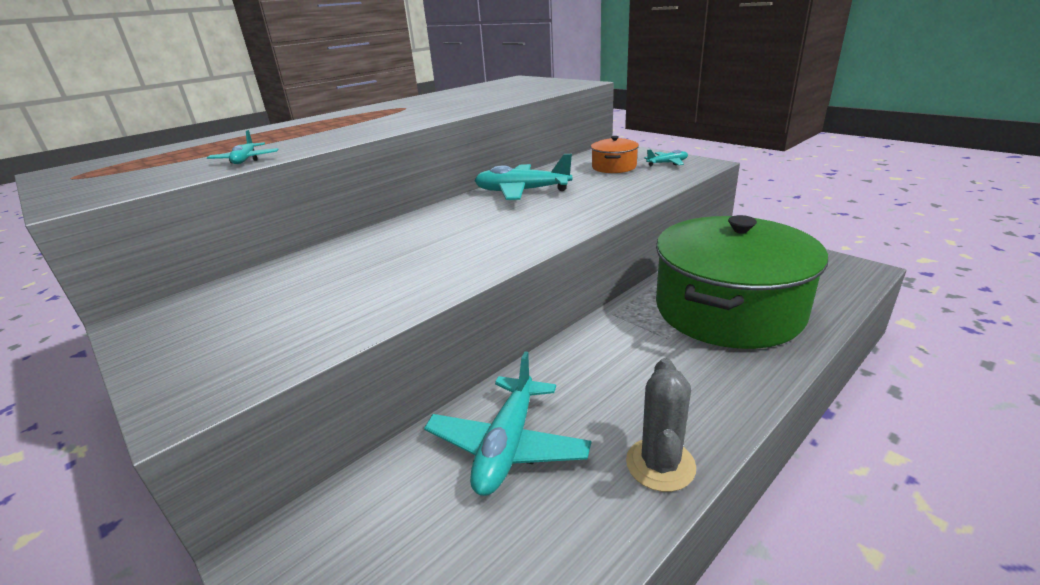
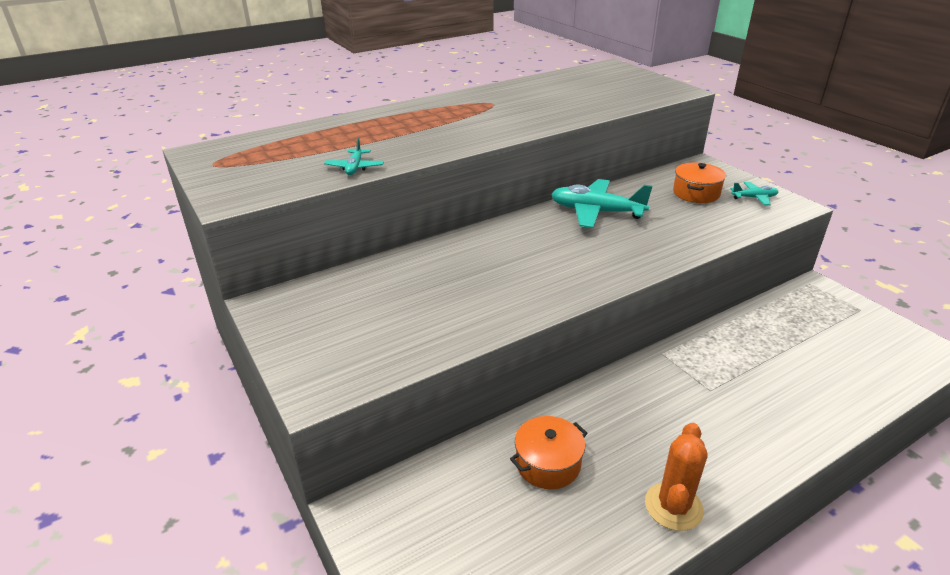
camera: 10 degrees right, 5 degrees up
turquoise plane [424,352,591,496] -> orange pot [510,416,588,489]
grey cactus [626,358,696,492] -> orange cactus [645,423,707,531]
green pot [656,215,828,349] -> none

